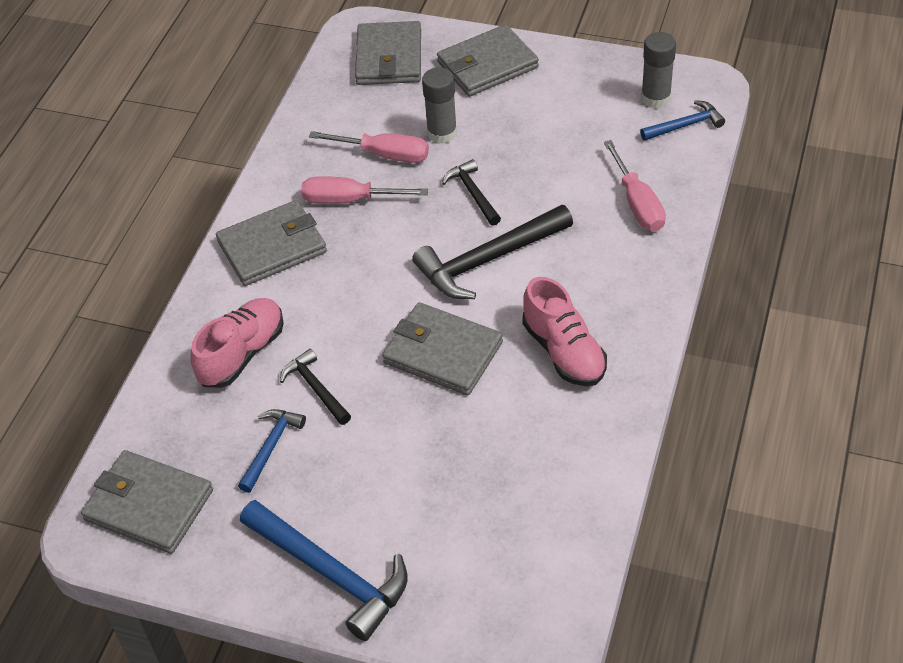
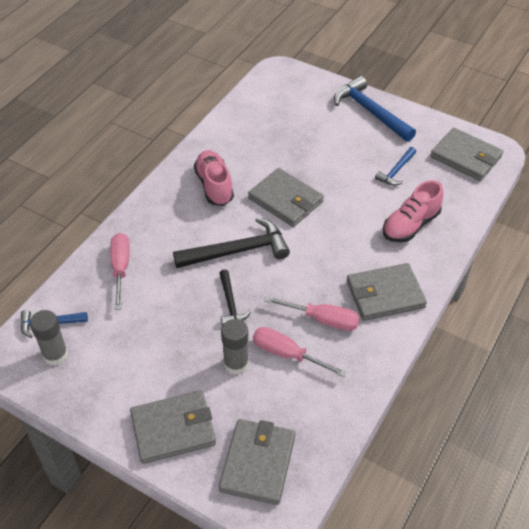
camera: 170 degrees left, 0 degrees up
black hammer [280,349,351,425] -> none

